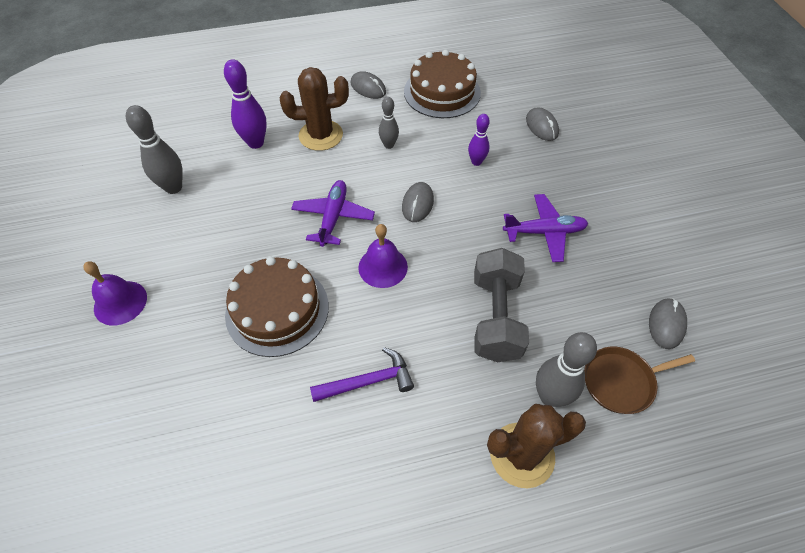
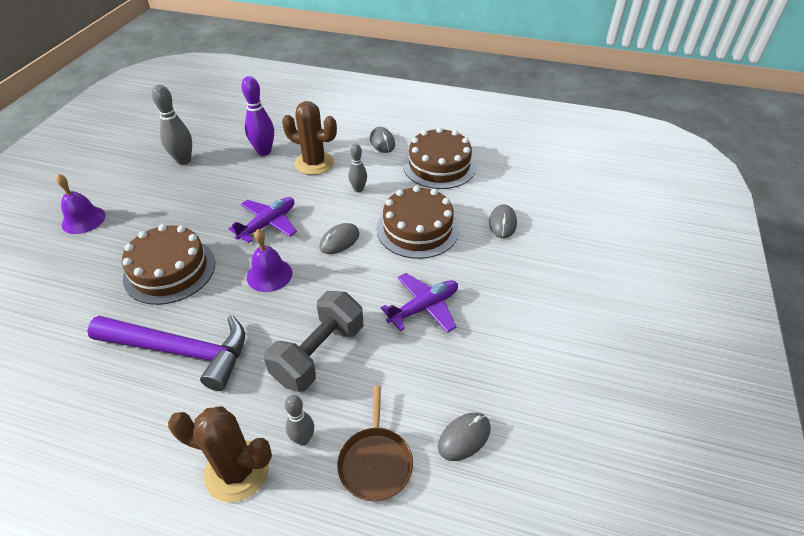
camera: 30 degrees right, 10 degrees down
purple hammer [310,347,414,402] -> purple hammer [87,315,245,391], size x1.76
purple bowling pin [468,114,490,166] -> brown cake [377,186,459,259]
purple plane [503,194,588,262] -> purple plane turned 60 degrees counterclockwise [381,273,458,333]
grey bowling pin [536,332,597,407] -> grey bowling pin [285,395,314,445], size x0.62
brown pan [584,347,695,414] -> brown pan turned 105 degrees counterclockwise [337,386,413,501]

